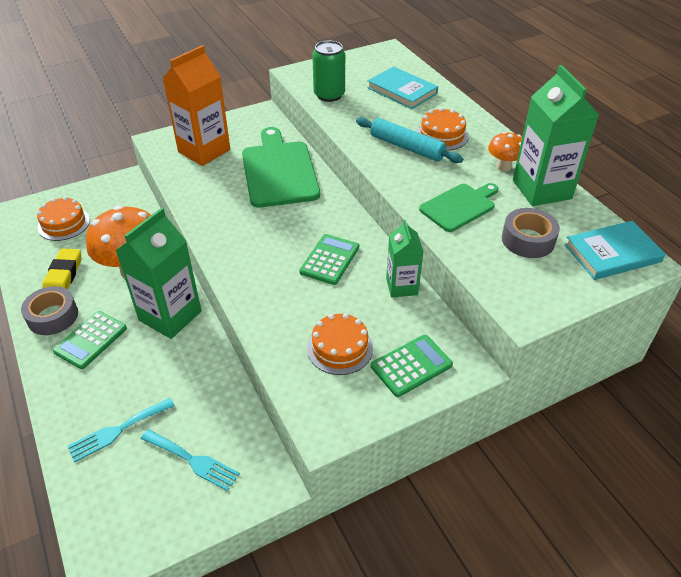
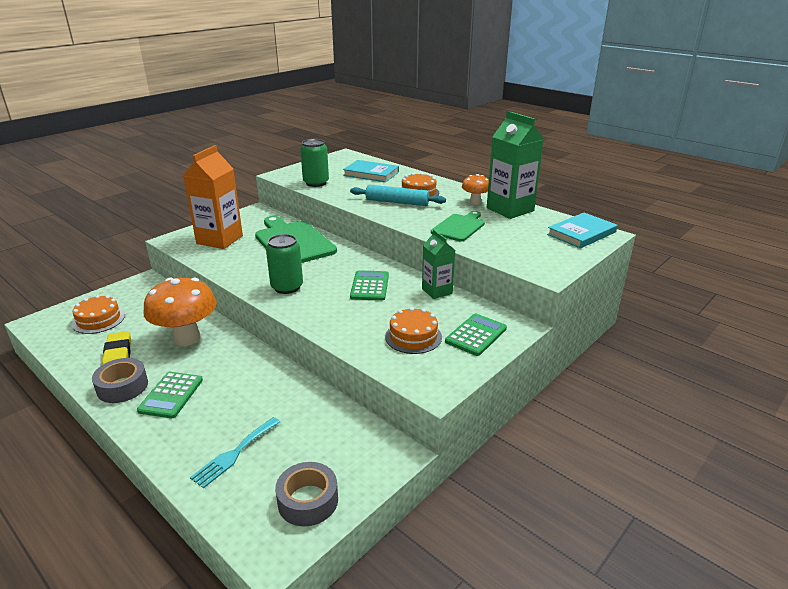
camera: 20 degrees left, 15 degrees down
green carton [115,208,202,339] -> none
turquoise fork [141,429,240,491] -> none
grey tape [502,208,560,258] -> grey tape moved to [275,462,338,526]
none -> green can [266,234,303,294]

